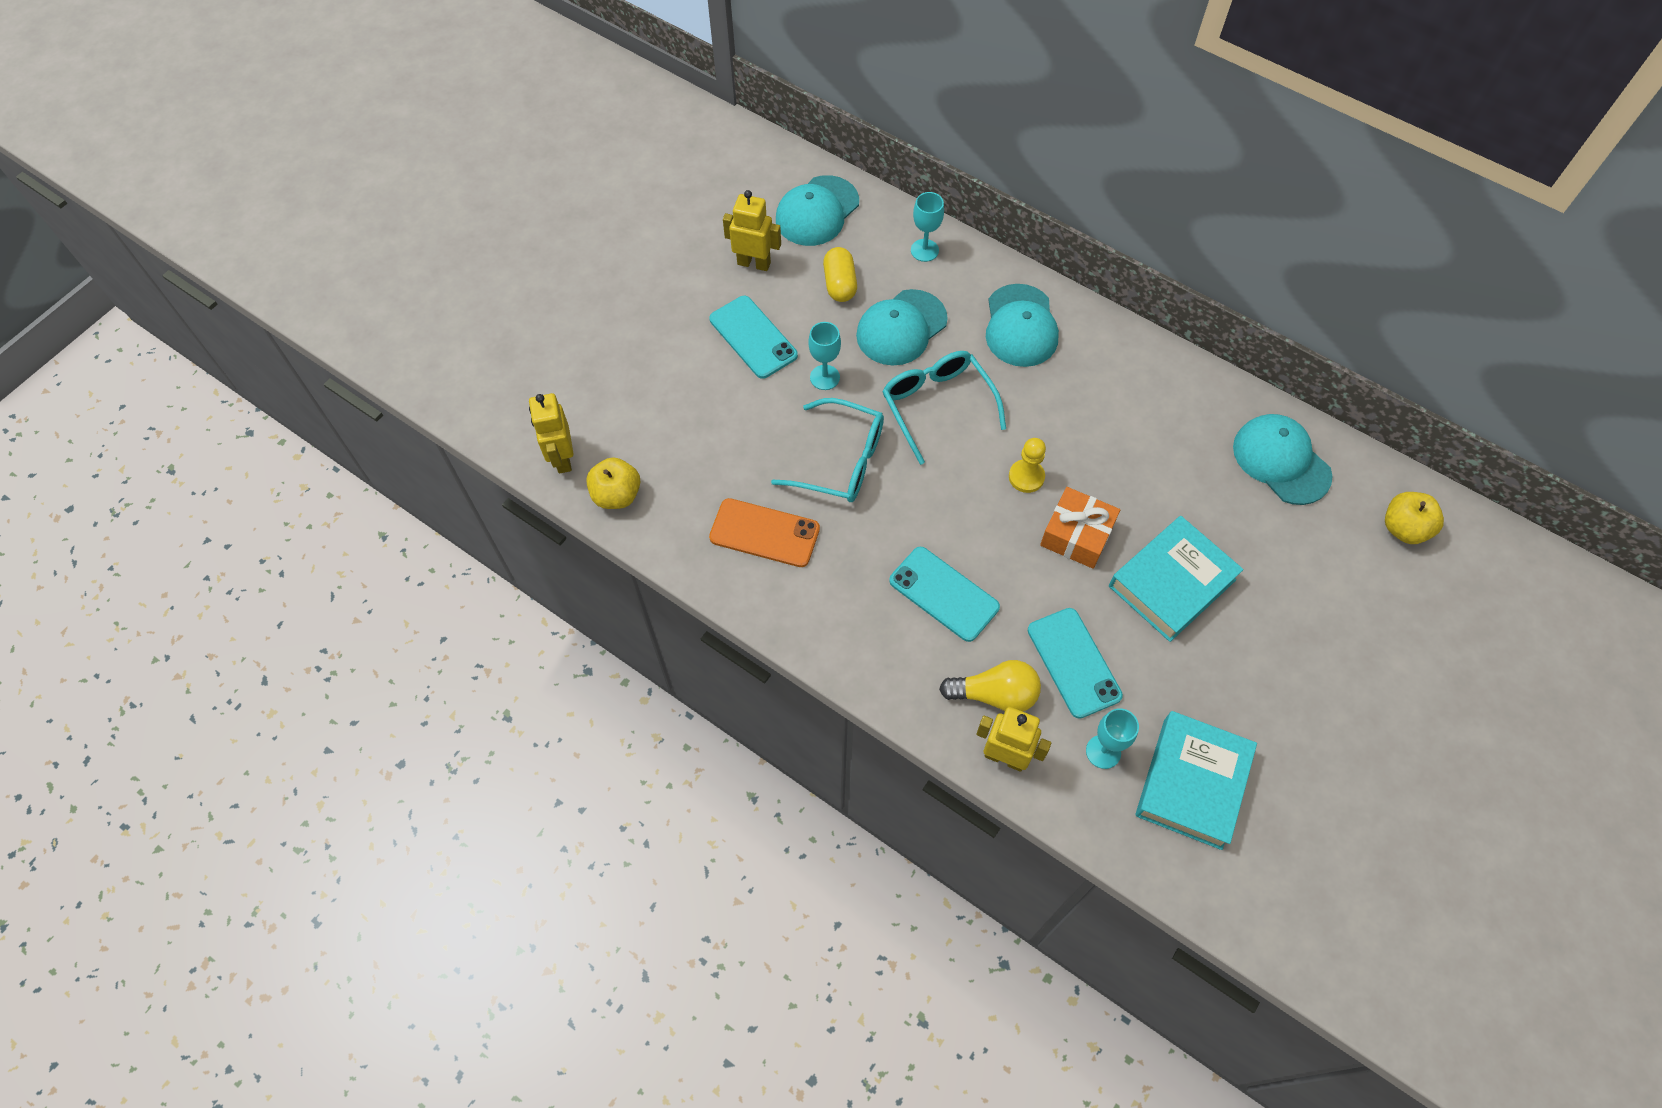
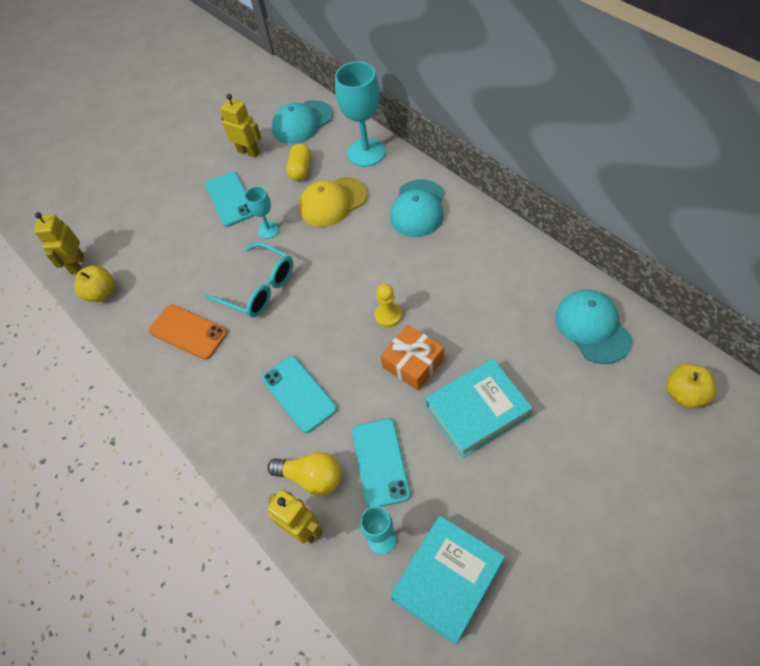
camera: 20 degrees right, 5 degrees down
turquoise cap [856,289,948,365] -> yellow cap [299,177,367,227]
turquoise glasses [882,351,1006,465] -> none
turquoise goblet [911,192,944,262] -> turquoise goblet [335,61,385,167], size x1.90

